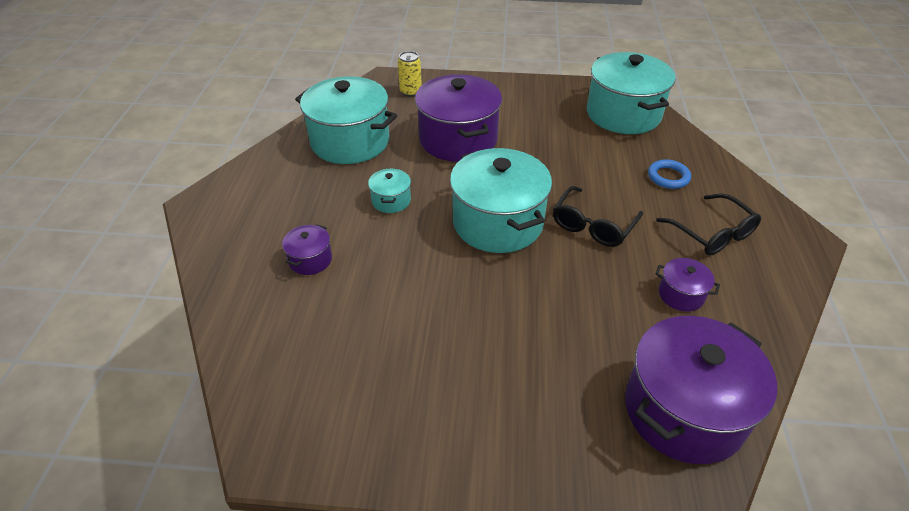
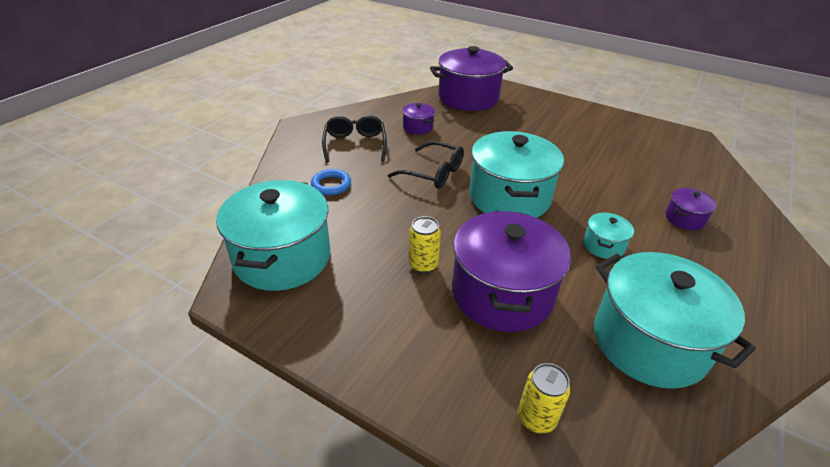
camera: 155 degrees left, 5 degrees down
black glasses [553,186,643,247] -> black glasses turned 60 degrees clockwise [388,141,464,189]
none -> yellow can [409,216,441,274]

